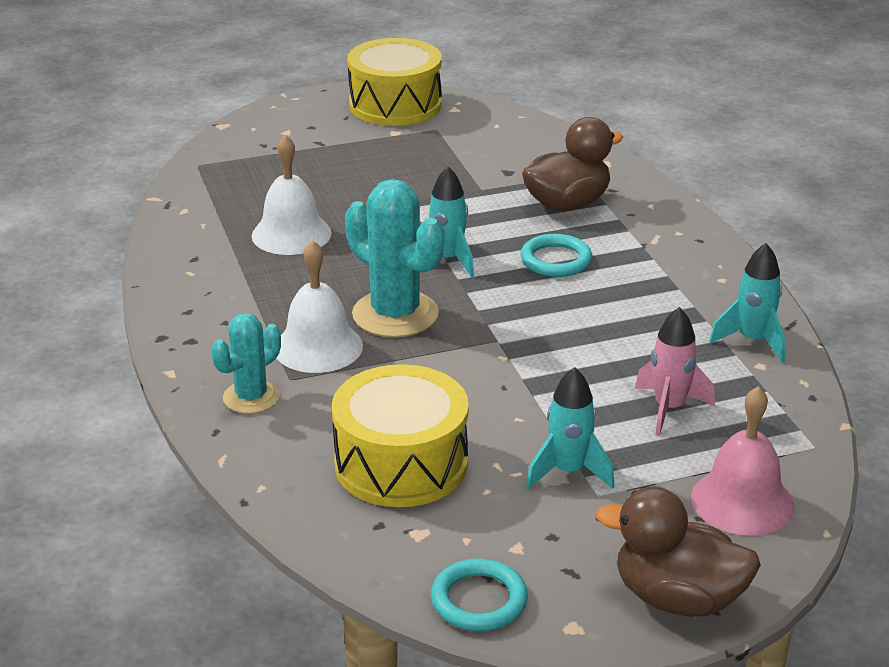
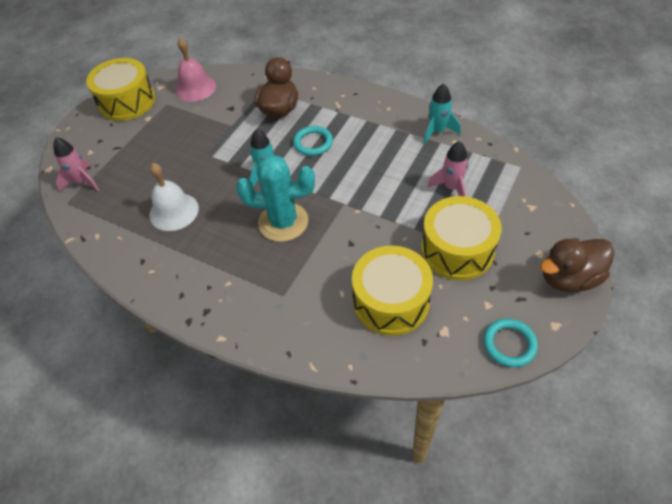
camera: 40 degrees left, 20 degrees up
turquoise cactus [211,313,281,414] -> none
white bell [276,240,363,373] -> none
turquoise rocket [526,367,615,489] -> yellow drum [421,196,502,280]
pink bell [691,386,794,535] -> pink bell moved to [175,38,216,102]
none -> pink rocket [53,137,99,191]

